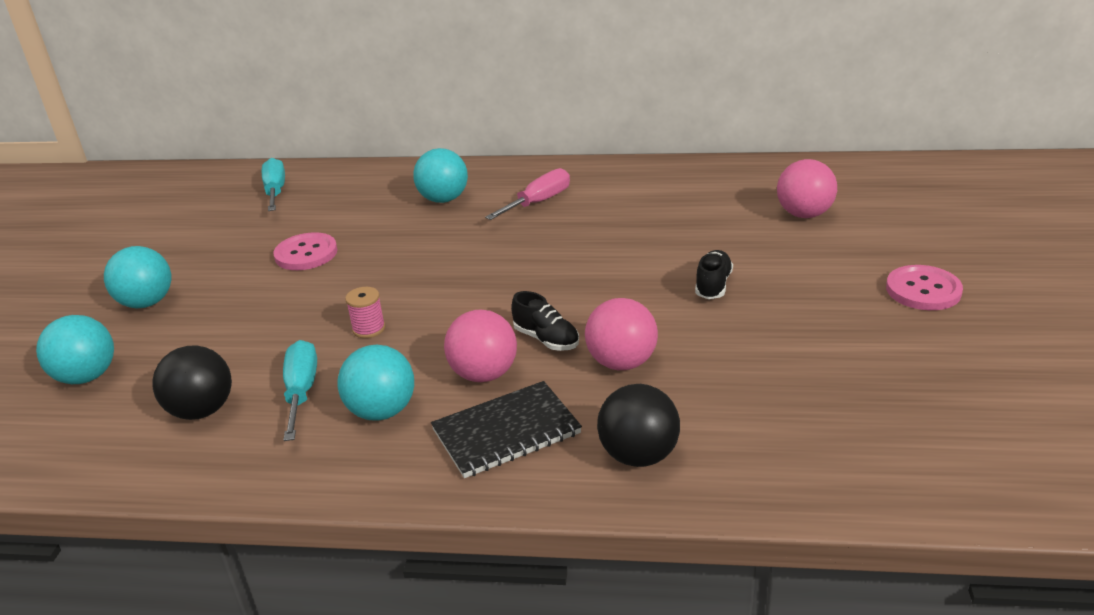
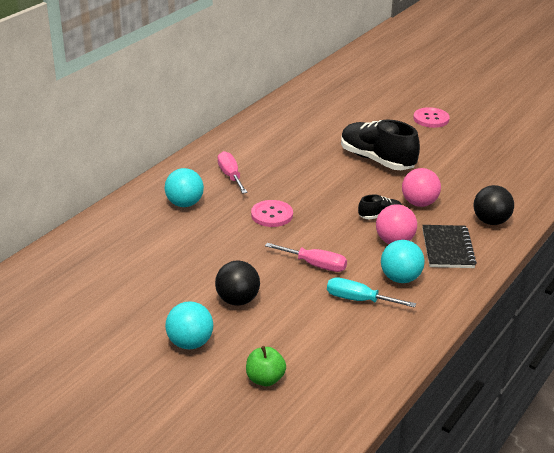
camera: 65 degrees left, 0 degrees up
turquoise ball [36,315,114,384] -> green apple [246,346,286,386]
black ball [152,345,232,420] -> black ball moved to [215,260,260,306]
turquoise screwdriver [262,158,285,211] -> none
pink button [273,232,337,270] -> pink button moved to [251,200,293,227]
pink spool [345,287,385,338] -> pink screwdriver [265,243,347,272]
black shoe [695,250,733,299] -> black shoe [341,119,420,170], size x2.11
pink ball [777,159,837,218] -> none

